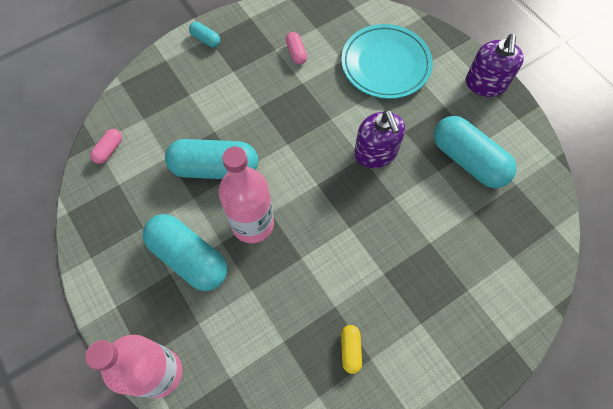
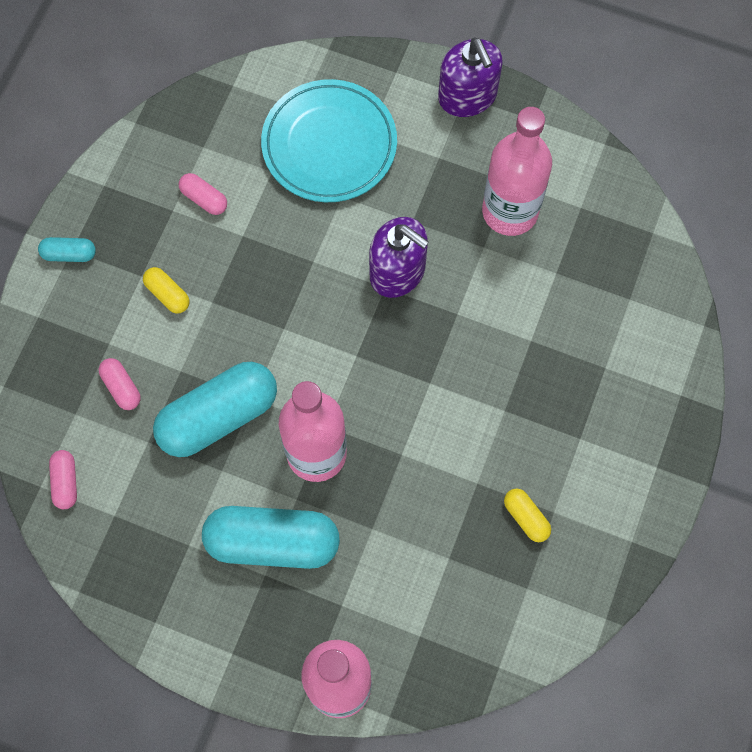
camera: 35 degrees left, 5 degrees up
turquoise capsule [434,116,517,188] -> pink bottle [482,107,552,236]
none -> pink capsule [99,358,141,410]
none -> yellow capsule [143,267,189,313]

